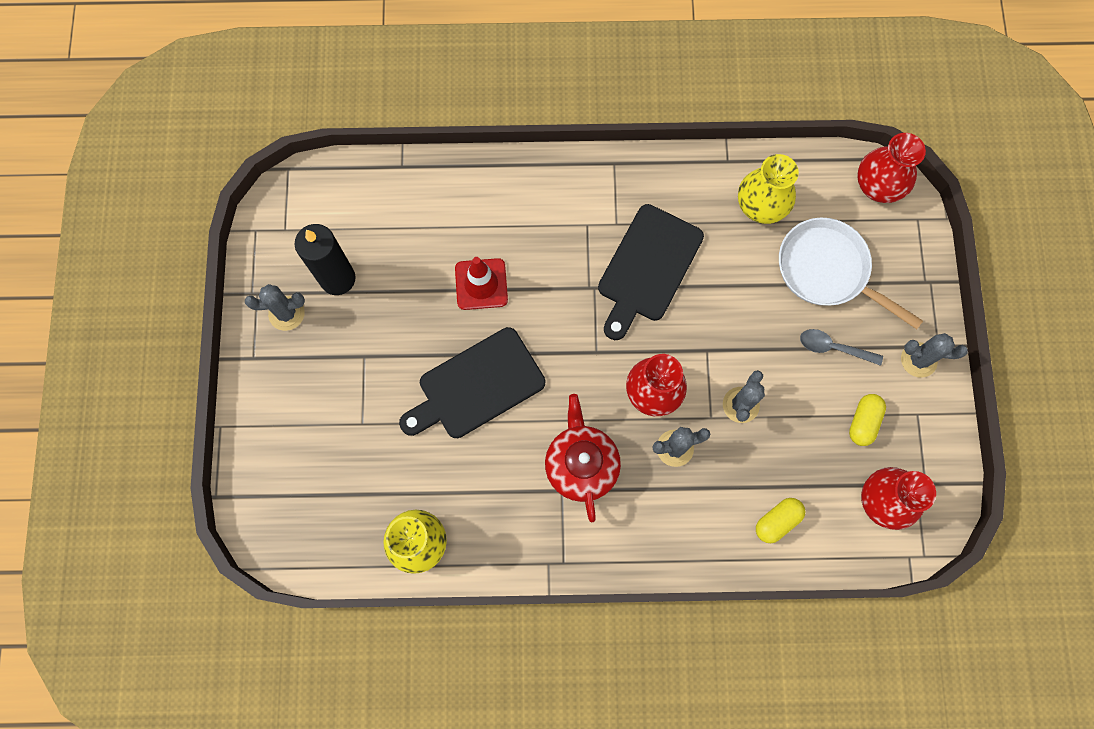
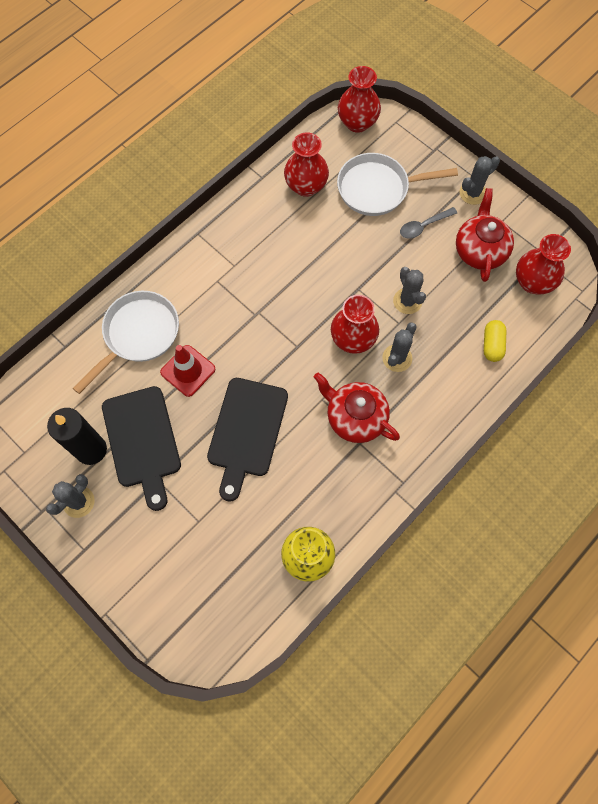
camera: 45 degrees left, 5 degrees down
black cutting board [598,204,704,340] -> black cutting board moved to [102,386,181,511]
yellow vase [738,154,799,224] -> red vase [284,132,329,197]
yellow capsule [849,394,886,446] -> red teapot [456,188,514,282]
none -> white pan [73,291,179,394]

